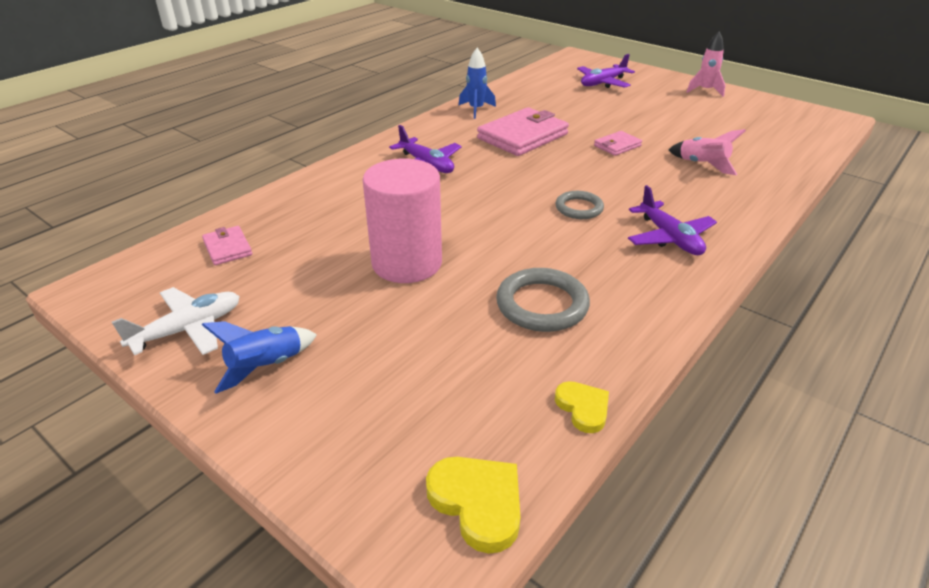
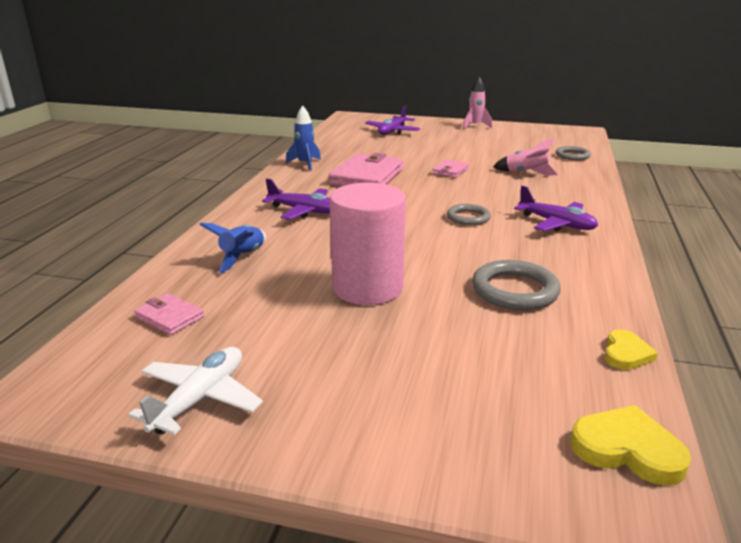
camera: 25 degrees left, 10 degrees down
blue rocket [202,321,317,393] -> blue rocket moved to [200,223,266,273]
yellow heart [555,381,609,433] -> yellow heart turned 75 degrees clockwise [605,329,658,370]
none -> grey ring [556,146,591,161]

